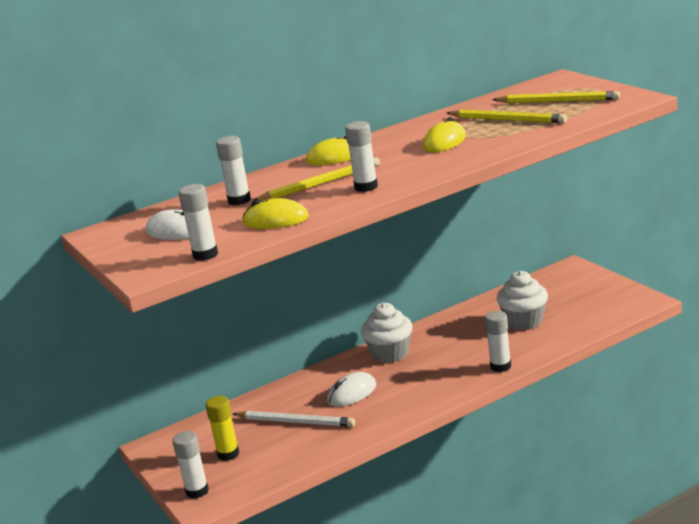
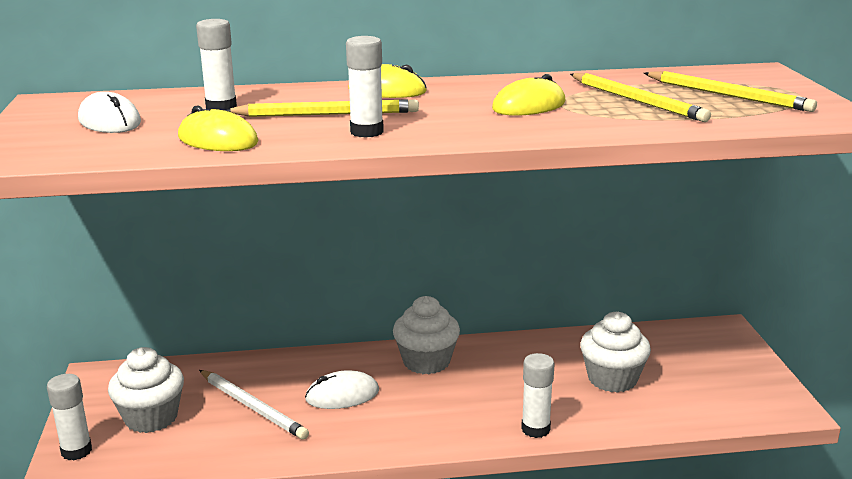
camera: 20 degrees right, 0 degrees up
white glue stick [178,184,218,261] -> none
yellow glue stick [205,396,239,461] -> white cupcake [108,347,184,433]

